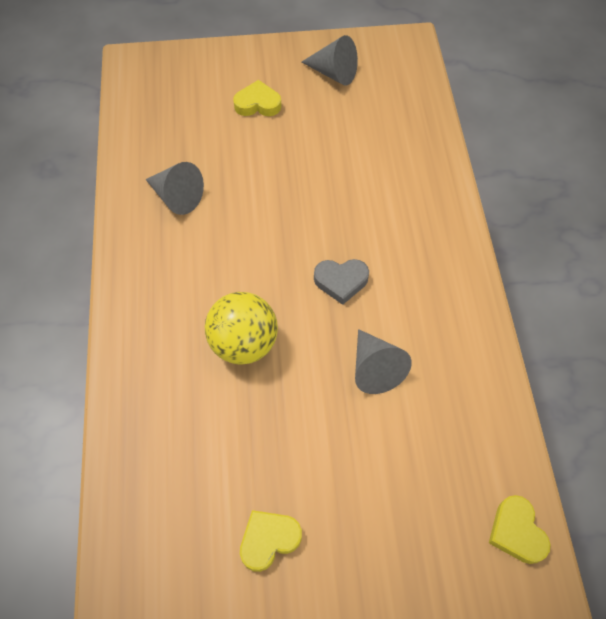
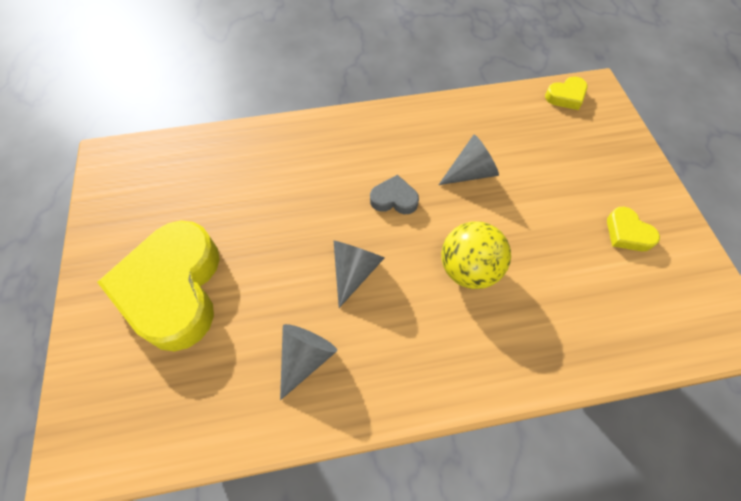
camera: 95 degrees left, 0 degrees up
yellow heart [233,80,282,116] -> yellow heart [97,221,220,351], size x2.36
grey cone [302,35,358,85] -> grey cone moved to [333,240,384,308]
grey heart [314,259,369,305] -> grey heart turned 75 degrees counterclockwise [370,175,419,214]

